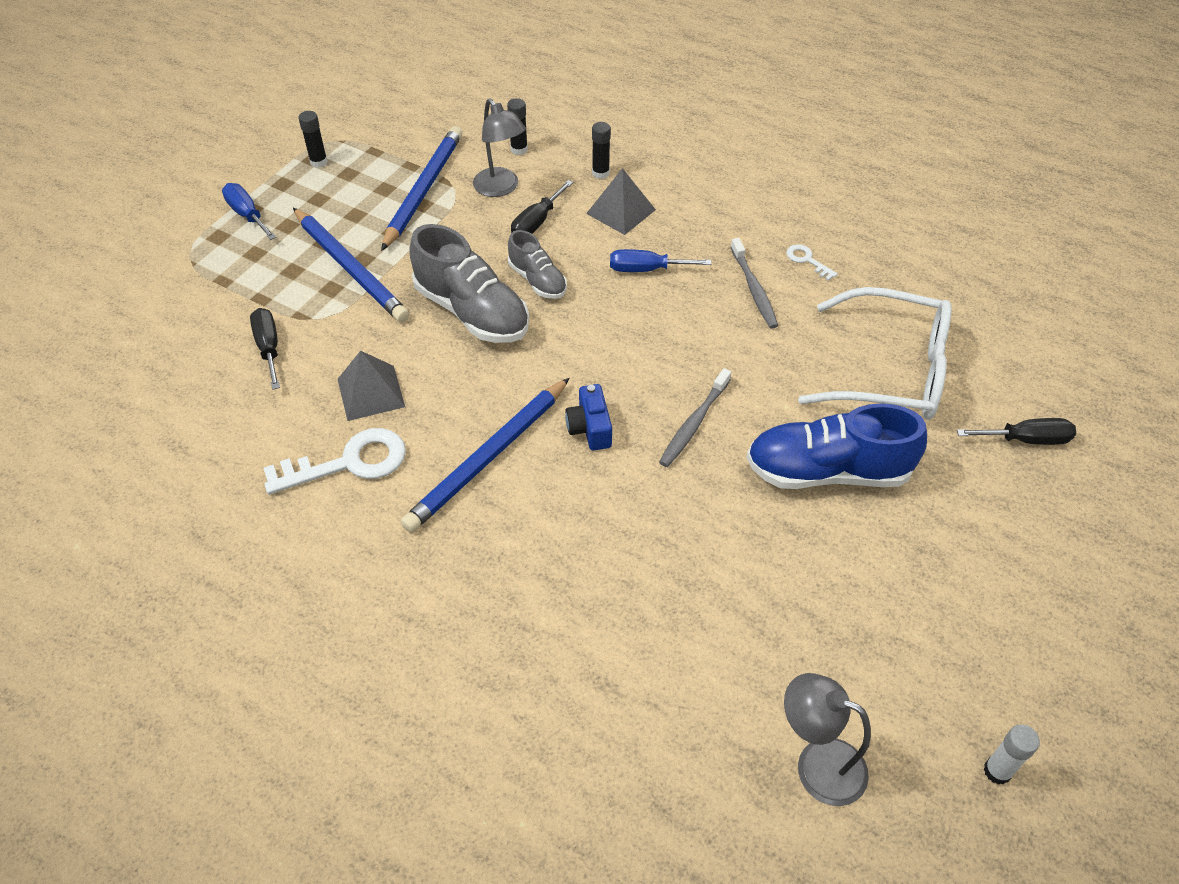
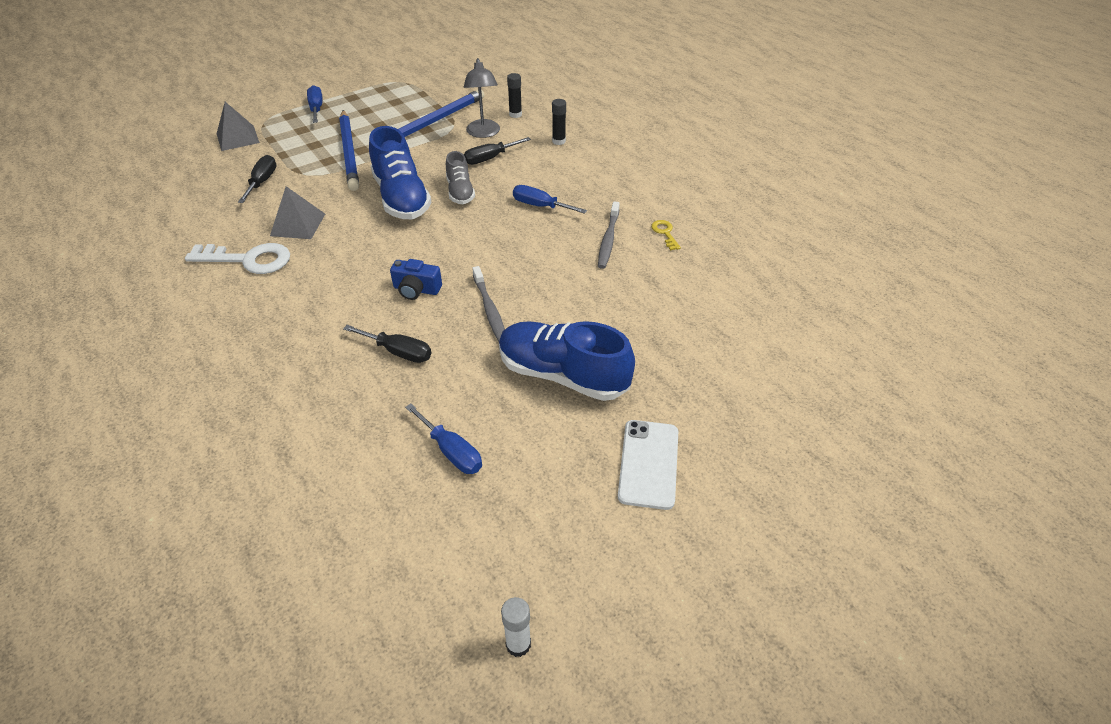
camera: 25 degrees right, 5 degrees down
black glue stick [298,111,328,168] -> none
blue pencil [401,378,570,532] -> none
grey shoe [409,224,529,343] -> blue shoe [369,126,432,219]
blue camera [565,384,612,450] -> blue camera turned 90 degrees counterclockwise [390,259,442,300]
grey pyramid [586,168,656,235] -> grey pyramid moved to [217,102,260,151]
grey toothbrush [659,368,731,467] -> grey toothbrush turned 75 degrees counterclockwise [472,266,505,342]
grey lamp [784,673,871,806] -> none
white key [786,244,838,281] -> yellow key [651,220,681,251]
white glasses [798,287,952,420] -> none
black screwdriver [957,418,1076,445] -> black screwdriver moved to [343,325,431,363]
none -> blue screwdriver [405,403,482,474]
none -> white phone [618,420,678,510]

